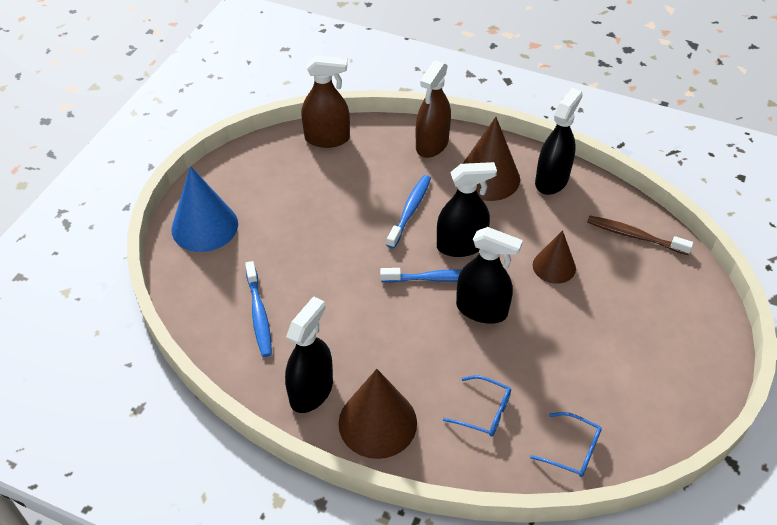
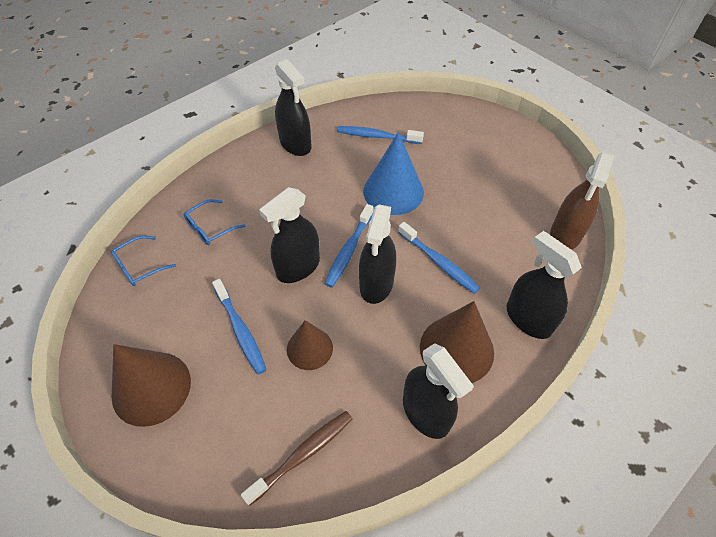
camera: 115 degrees right, 5 degrees up
blue cone [171,166,238,252] -> blue cone moved to [364,132,424,215]
brown cone [338,369,417,459] -> brown cone moved to [112,344,191,427]
brown spray bottle [416,60,451,158] -> black spray bottle [507,231,582,339]
none -> blue toothbrush [212,279,267,375]

